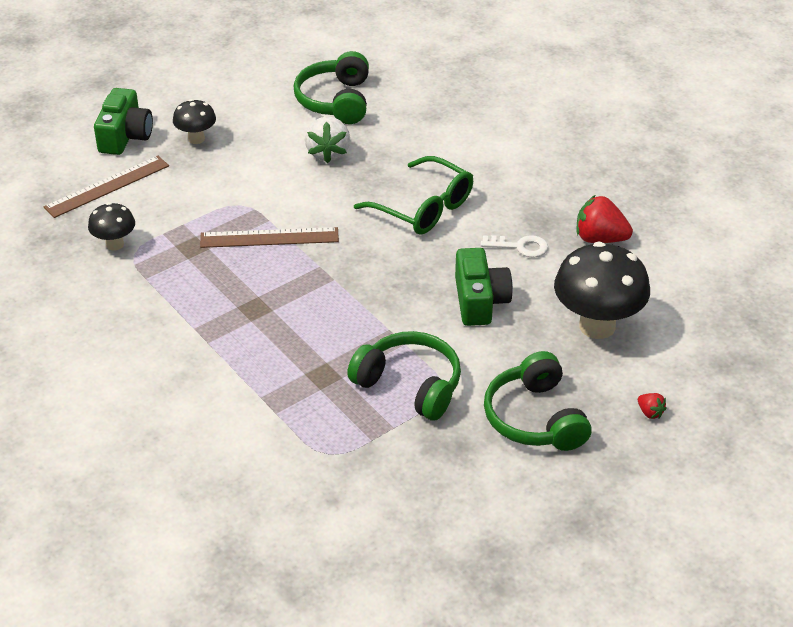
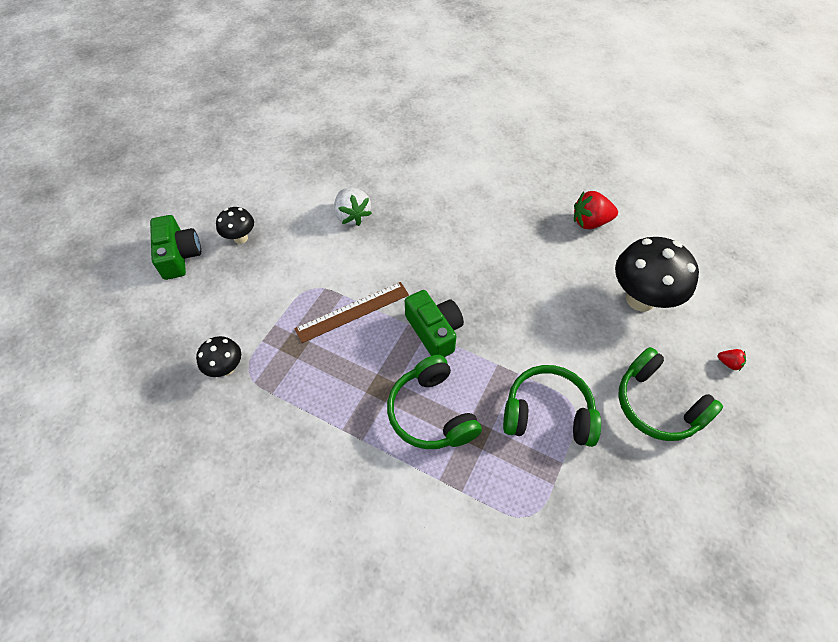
camera: 25 degrees left, 15 degrees up
brown ruler [44,156,169,218] -> none
green headphones [294,51,369,124] -> green headphones moved to [387,355,482,449]
green glasses [354,156,473,235] -> none
green camera [455,248,513,326] -> green camera moved to [405,290,464,357]
white key [481,235,548,258] -> none

